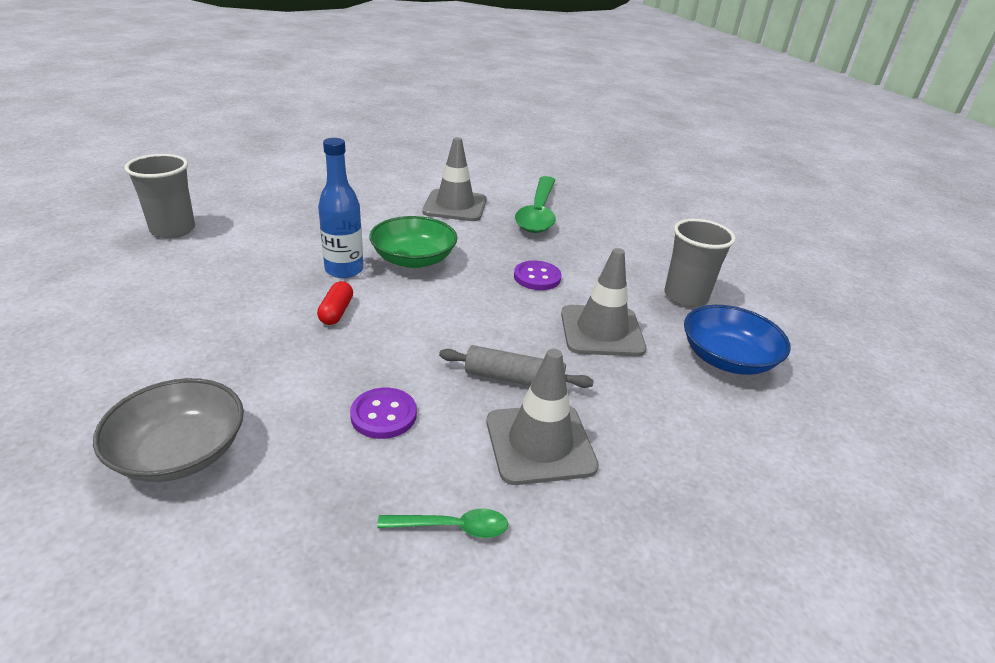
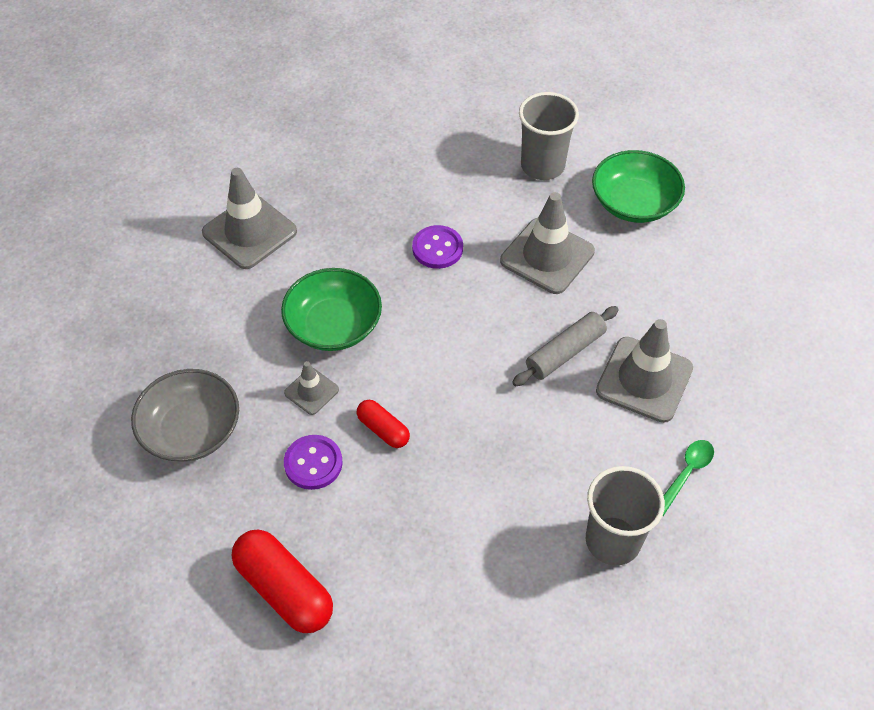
camera: 50 degrees left, 20 degrees up
grey bowl [93,378,244,482] -> grey bowl moved to [131,369,239,462]
grey cup [124,154,195,238] -> grey cup moved to [586,466,665,565]
blue bottle [318,138,363,278] -> grey traffic cone [284,361,339,415]
purple button [350,388,417,439] -> purple button moved to [284,435,343,490]
green spoon [515,176,556,233] -> none
blue bowl [684,305,791,375] -> green bowl [592,150,685,223]
none -> red capsule [232,530,333,633]

